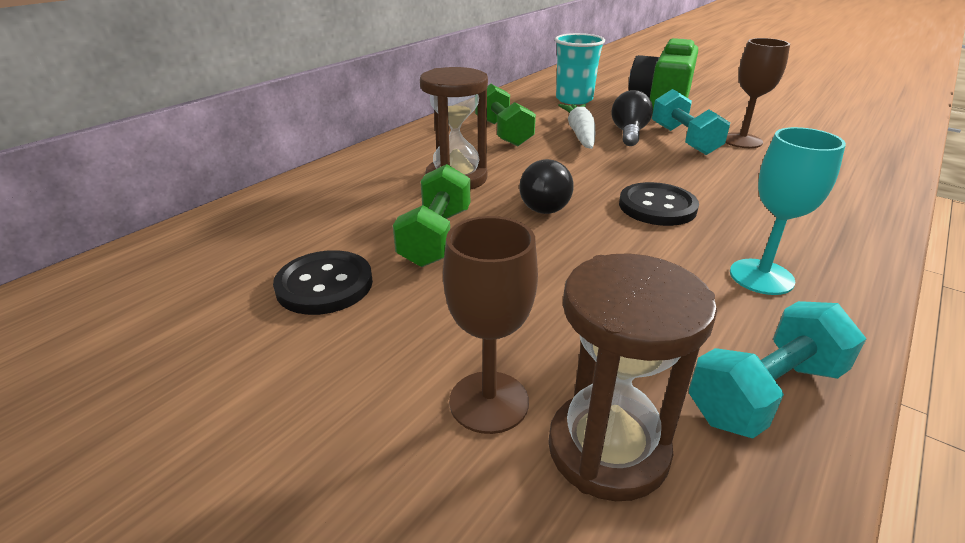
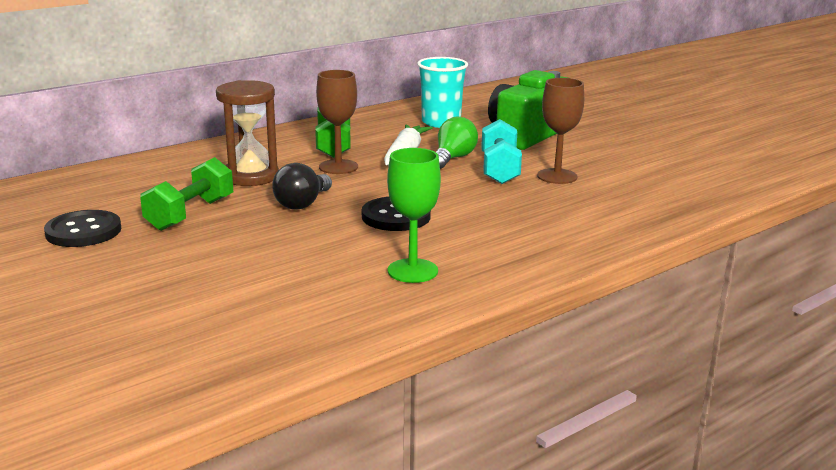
camera: 15 degrees right, 10 degrees down
brown goblet [443,216,538,434] -> brown goblet moved to [316,70,358,174]
brown hourglass [548,253,717,501] -> none
black light bulb [611,90,653,146] -> green light bulb [436,117,478,169]
turquoise dumbbell [689,301,867,439] -> none
turquoise goblet [730,127,846,295] -> green goblet [387,148,441,283]

